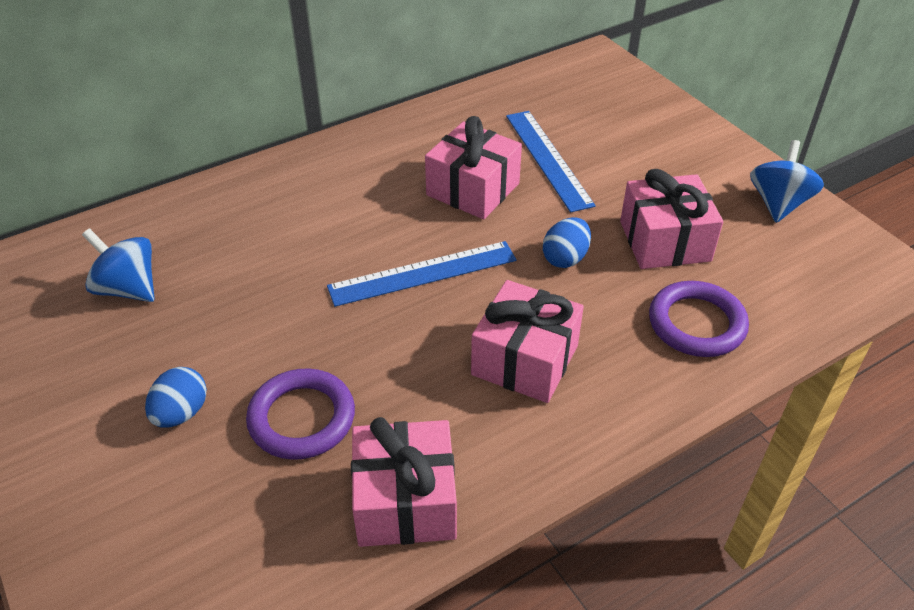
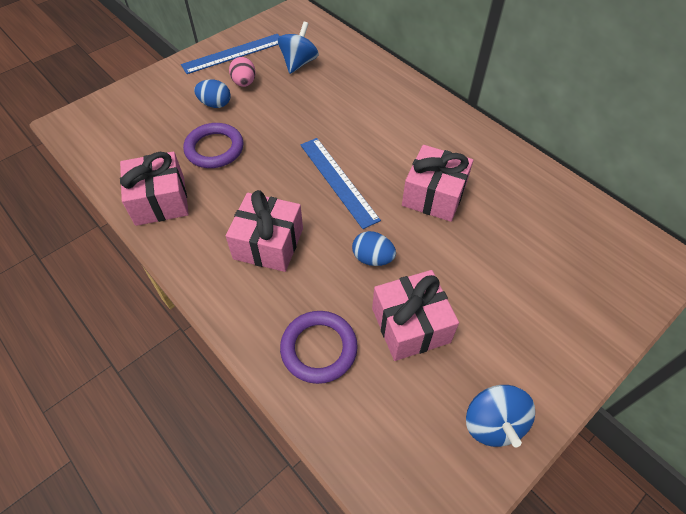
camera: 80 degrees right, 10 degrees up
blue ruler [506,111,596,213] -> blue ruler moved to [181,34,280,74]
blue spinning top [750,140,824,223] -> blue spinning top turned 75 degrees clockwise [466,385,535,447]
none -> pink egg [229,57,256,87]

